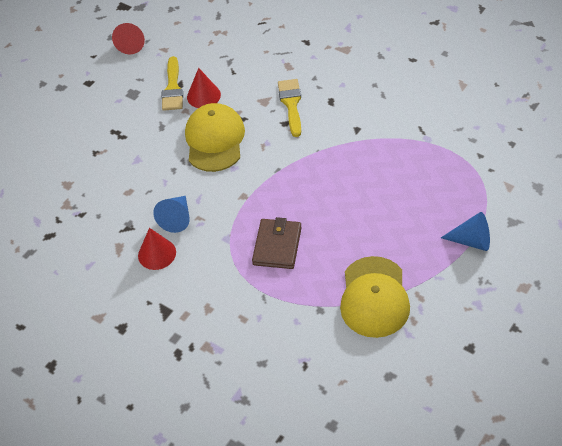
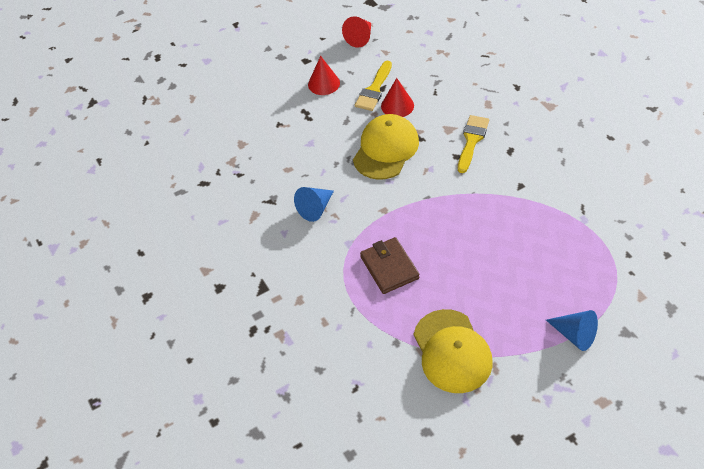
camera: 25 degrees right, 0 degrees up
red cone [138,228,176,270] -> red cone moved to [308,56,340,95]
brown wallet [252,217,302,269] -> brown wallet turned 60 degrees counterclockwise [360,237,420,294]
yellow cap [340,256,410,338] -> yellow cap turned 45 degrees counterclockwise [414,309,493,393]

